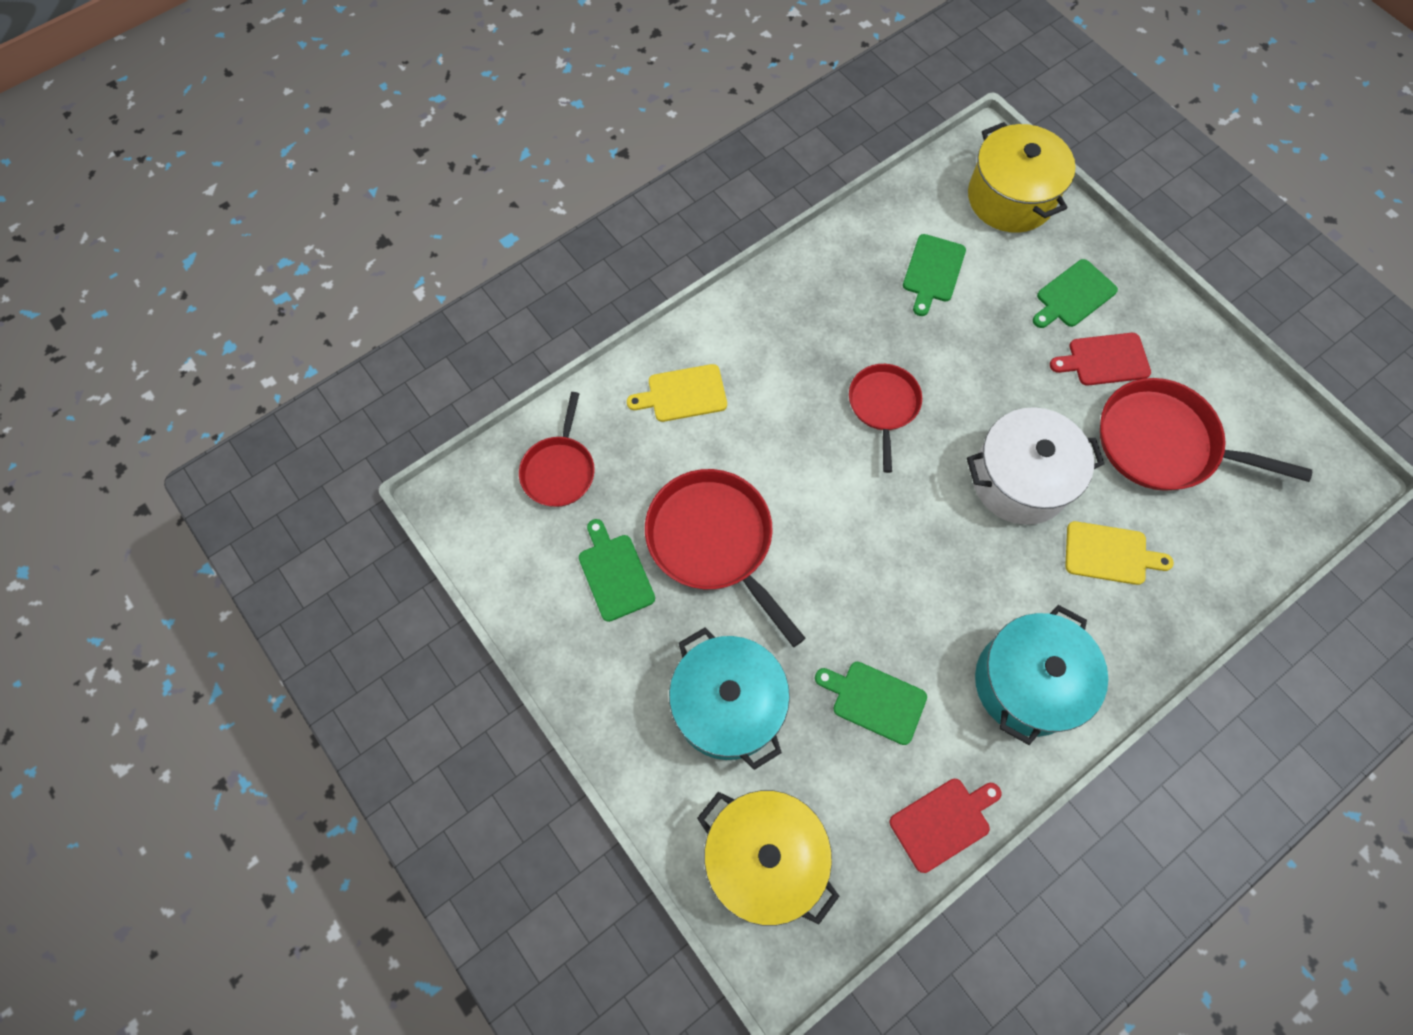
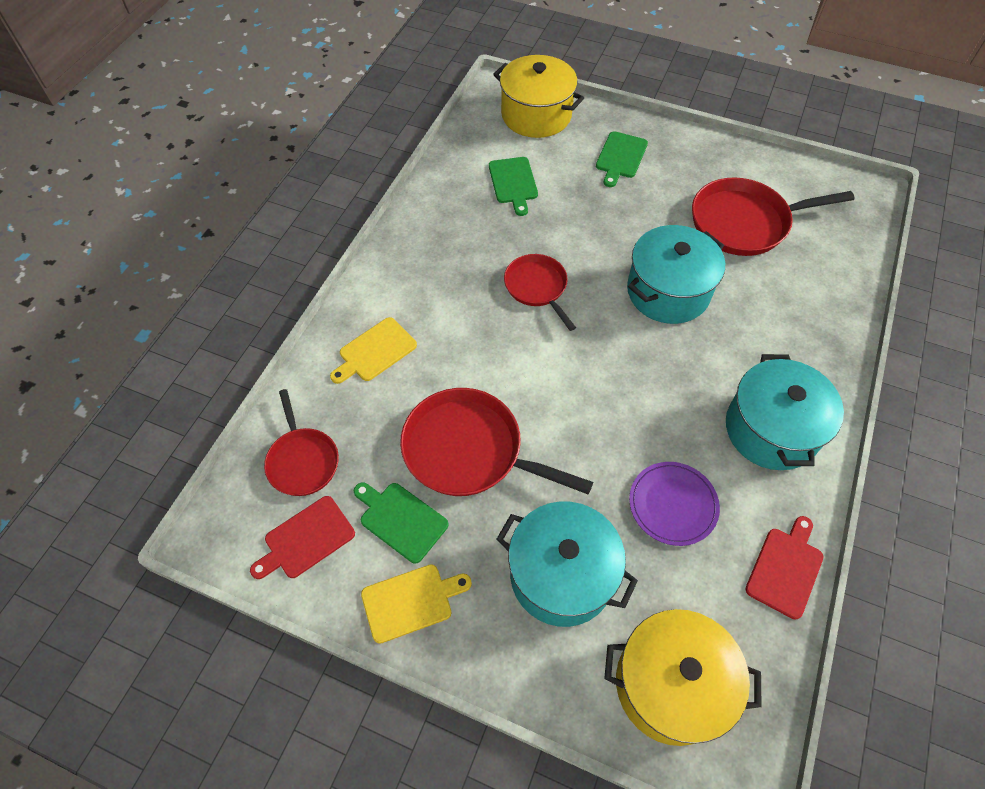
camera: 30 degrees left, 10 degrees down
green cutting board [815,662,927,745] -> purple plate [629,462,720,546]
white pot [967,407,1104,525] -> turquoise pot [627,225,725,324]
red cutting board [1050,333,1151,386] -> red cutting board moved to [250,496,355,579]
yellow cutting board [1065,521,1174,585] -> yellow cutting board moved to [361,564,472,644]

